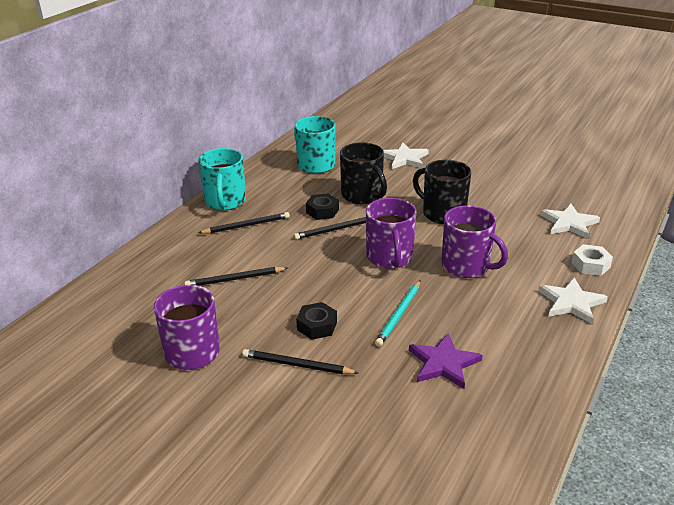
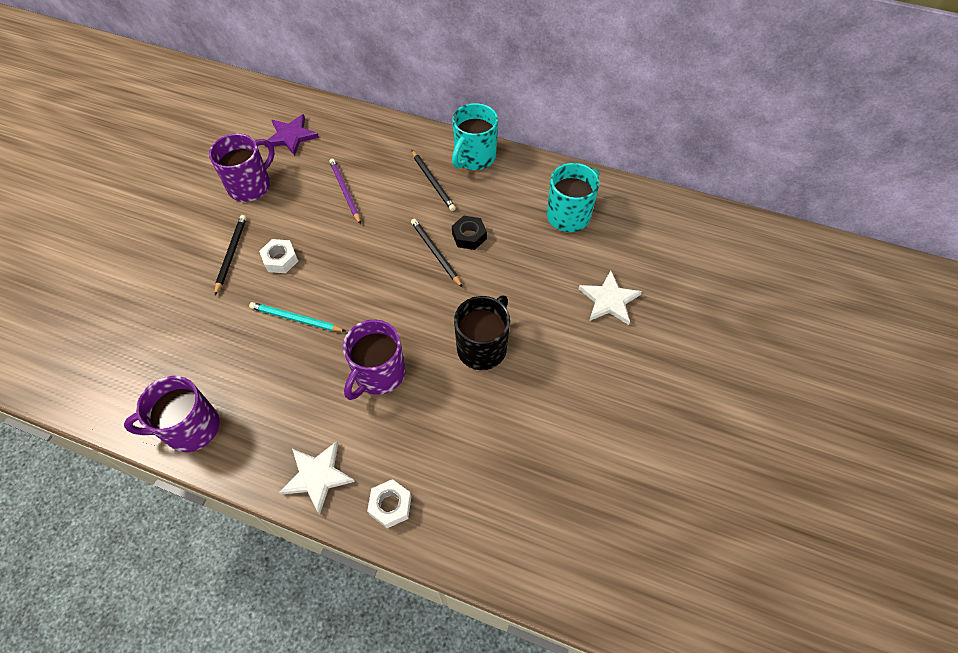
camera: 80 degrees right, 25 degrees up
black pencil [184,267,287,286] -> purple pencil [329,159,361,225]
turquoise mug [198,148,246,211] -> turquoise mug turned 45 degrees counterclockwise [452,103,498,170]
black nut [296,302,337,340] -> white nut [259,239,298,273]
black mug [340,142,387,204] -> none
purple mug [366,198,416,269] -> purple mug moved to [124,376,219,452]
purple star [409,333,483,389] -> purple star moved to [265,114,319,156]
white star [540,204,600,239] -> none

